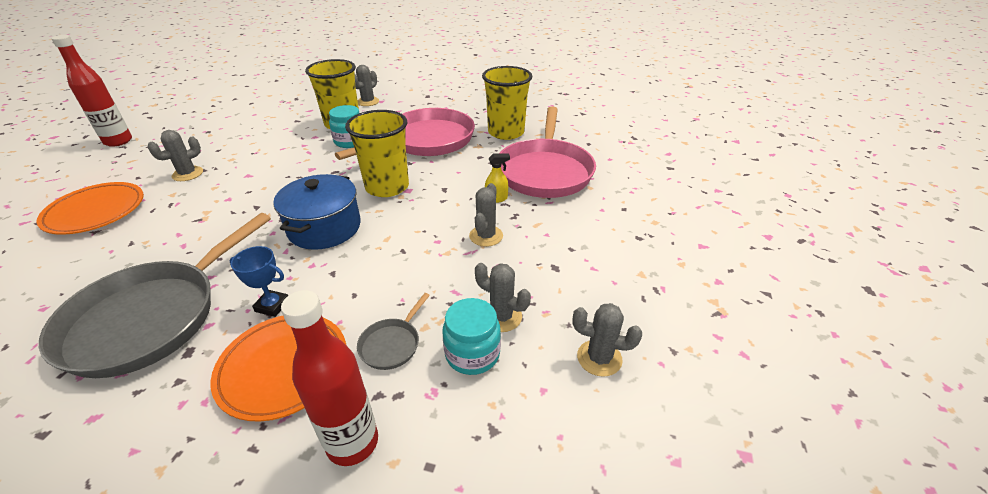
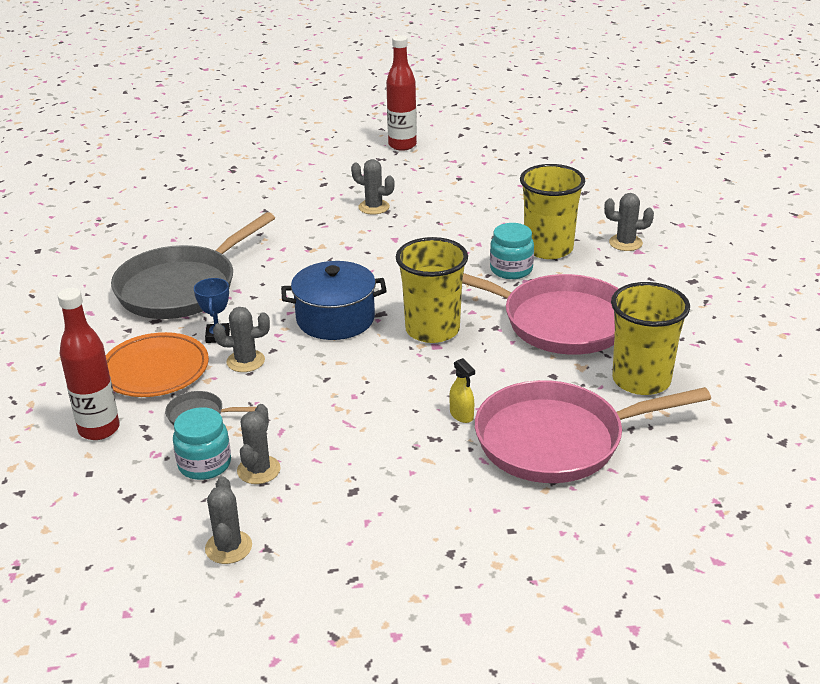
camera: 70 degrees right, 5 degrees down
orange plate [36,182,144,235] -> none
grey pan [39,213,271,378] -> grey pan turned 60 degrees counterclockwise [111,212,275,319]
grey cactus [469,183,503,247] -> grey cactus moved to [213,307,270,372]

